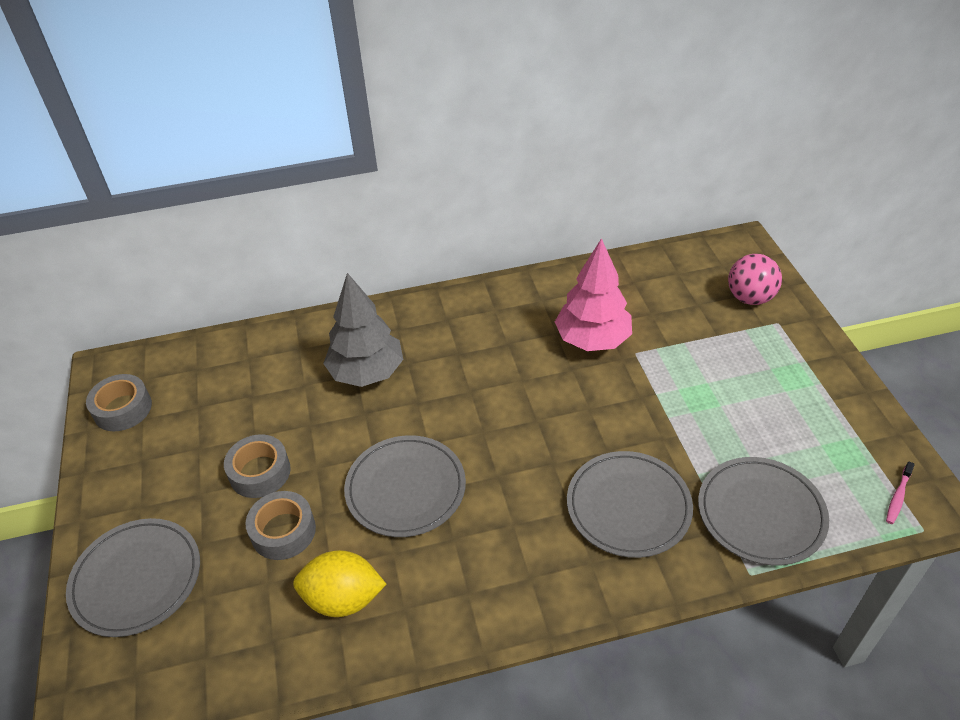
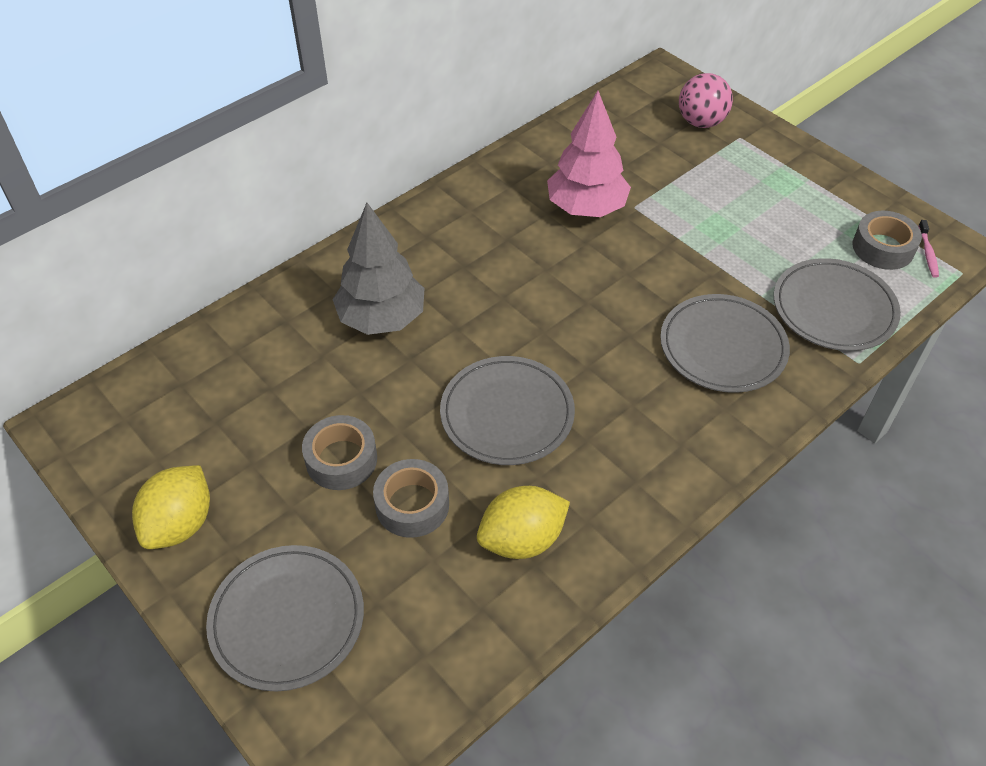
camera: 30 degrees left, 5 degrees up
grey tape [86,374,152,431] -> grey tape moved to [852,211,922,270]
none -> yellow lemon [132,465,210,549]

